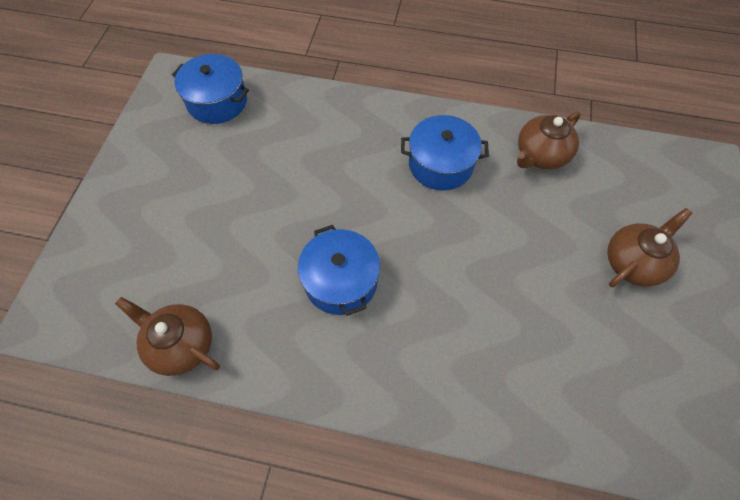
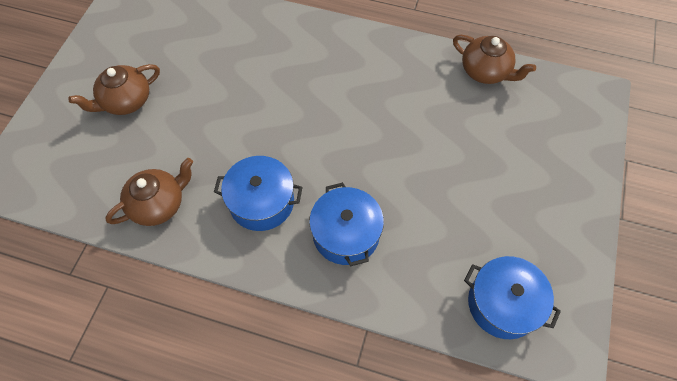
camera: 175 degrees left, 0 degrees up
blue pot [298,225,380,316] -> blue pot moved to [309,182,384,266]

